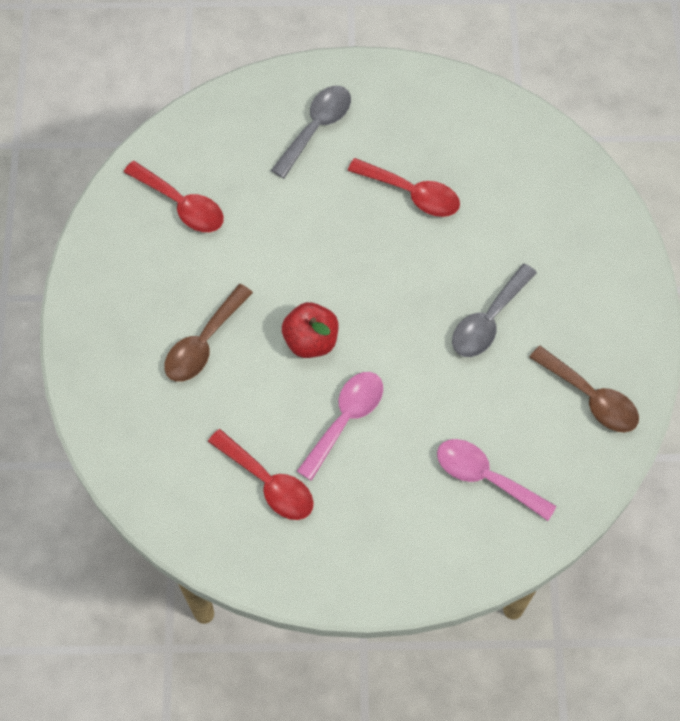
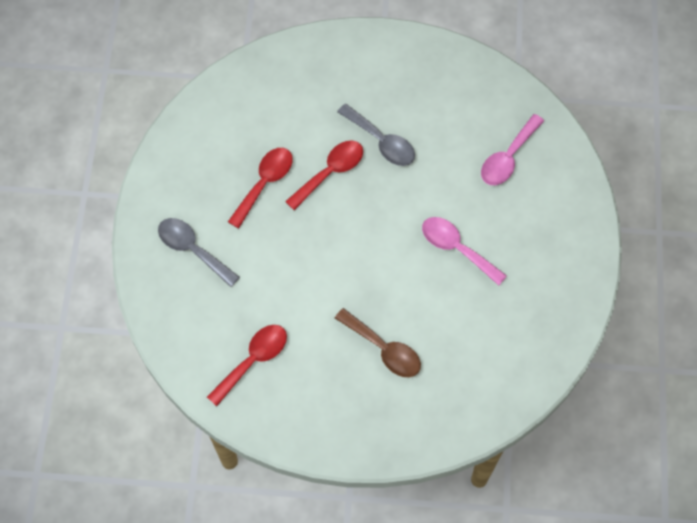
camera: 85 degrees left, 0 degrees up
red spoon [208,429,314,520] -> red spoon moved to [285,140,363,210]
red apple [282,302,338,358] -> none
brown spoon [529,346,639,432] -> none

